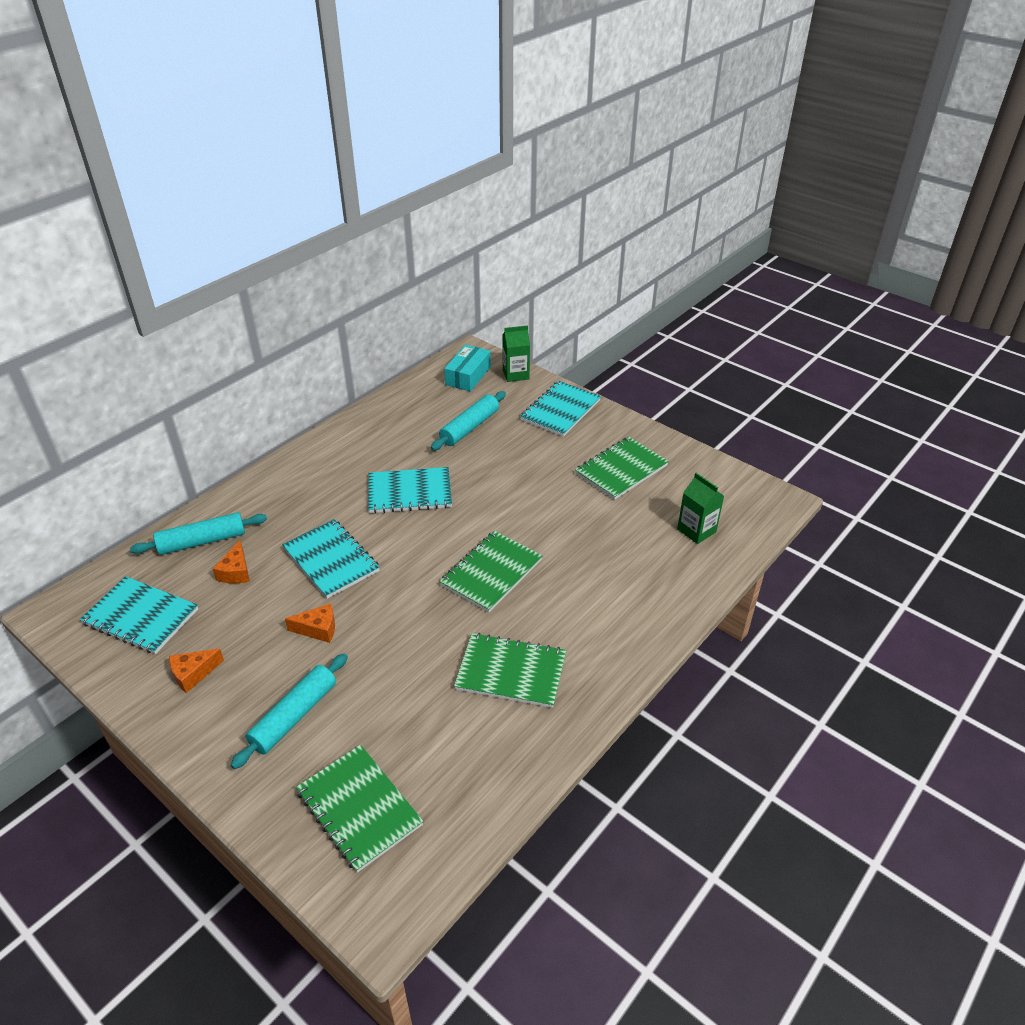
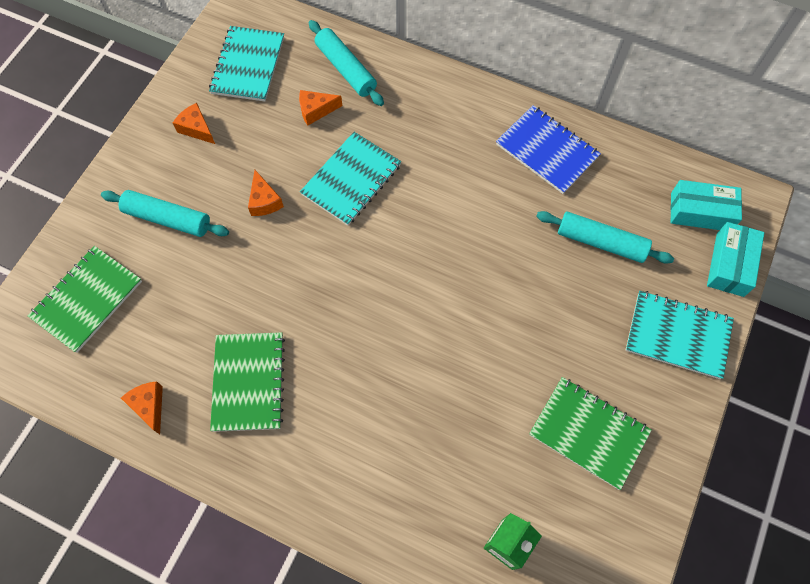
camera: 75 degrees right, 25 degrees up
turquoise notebook [368,467,452,514] -> none
green notebook [439,531,543,612] -> none
green carton [502,325,530,382] -> turquoise box [707,222,764,297]
none -> orange cheese [121,381,163,434]
none -> blue notebook [496,105,601,194]

